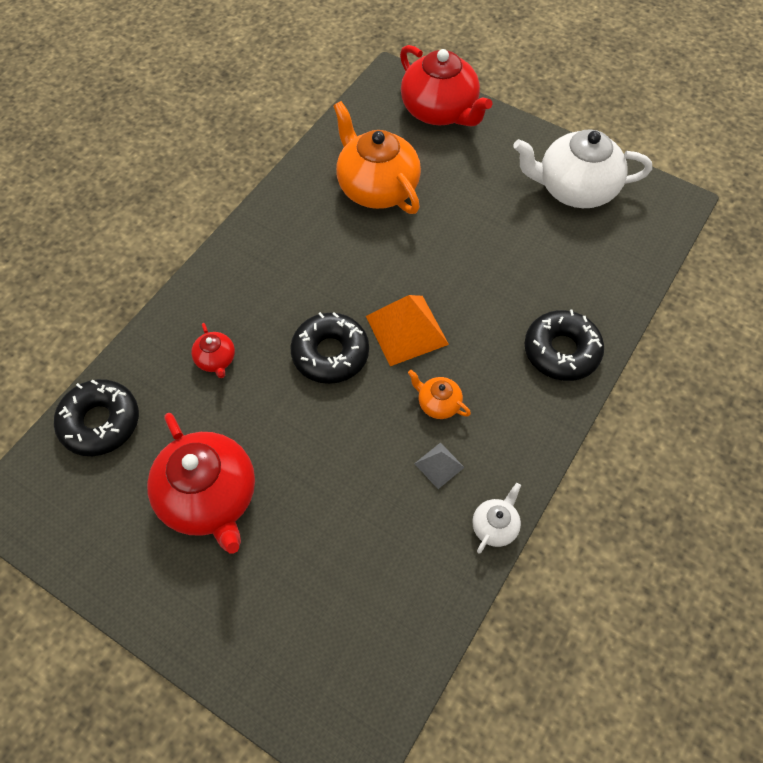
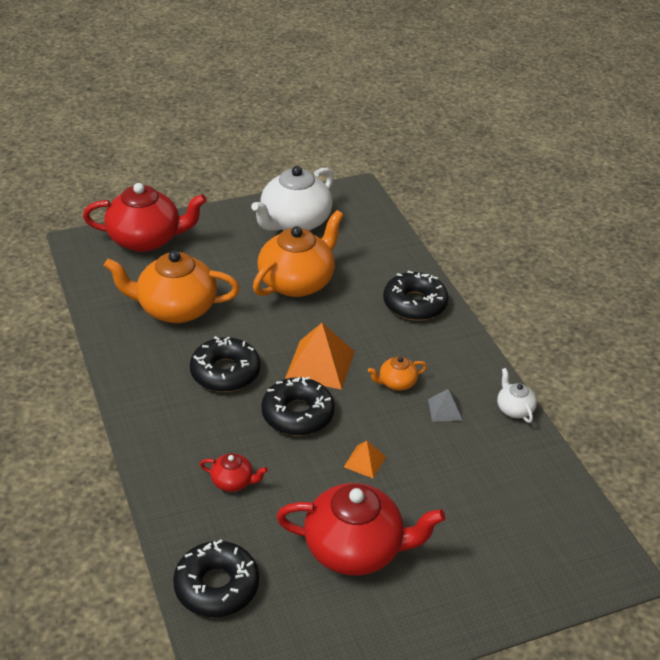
camera: 55 degrees left, 20 degrees down
none -> black donut [190,336,260,392]
none -> orange teapot [253,210,343,297]
none -> orange pyramid [344,441,386,478]

